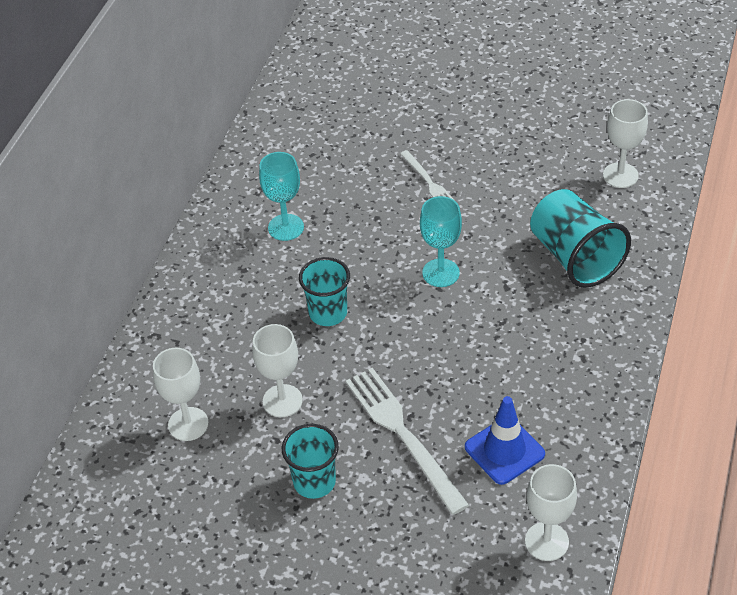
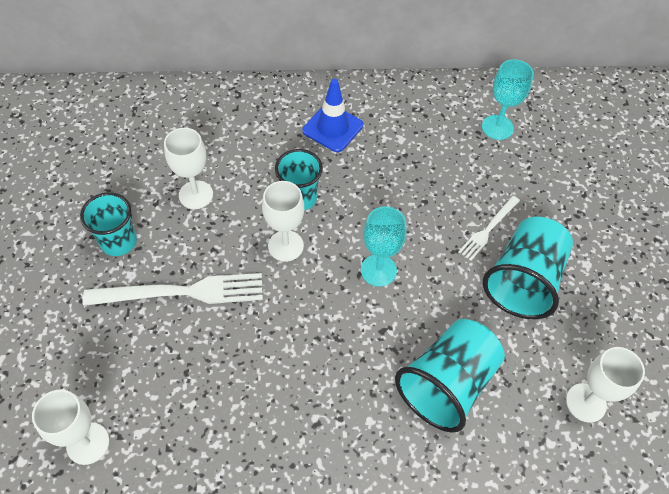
camera: 65 degrees right, 10 degrees up
white goblet [153,348,209,441] -> white goblet moved to [262,181,304,262]
turquoise goblet [259,152,304,241] -> turquoise goblet moved to [482,59,534,140]
white fork [346,368,469,515] -> white fork turned 45 degrees clockwise [83,273,263,306]
blue traffic cone [465,396,545,485] -> blue traffic cone moved to [302,79,363,152]
none -> turquoise cup [483,217,573,319]

